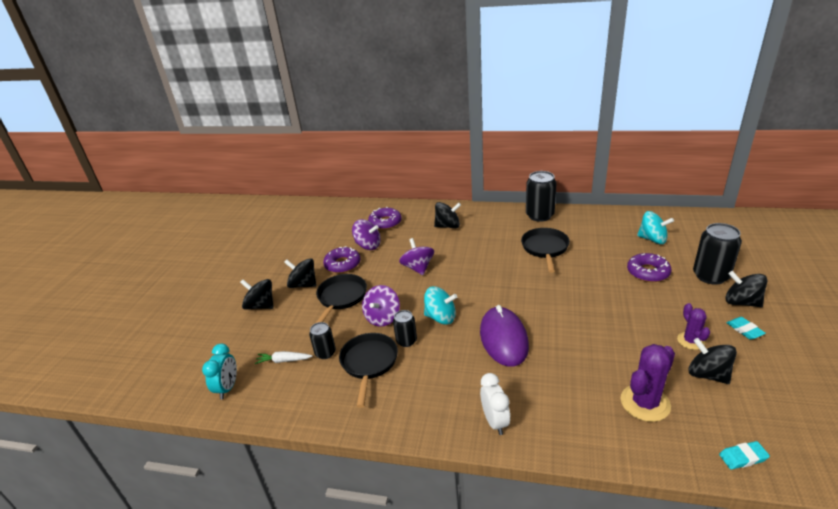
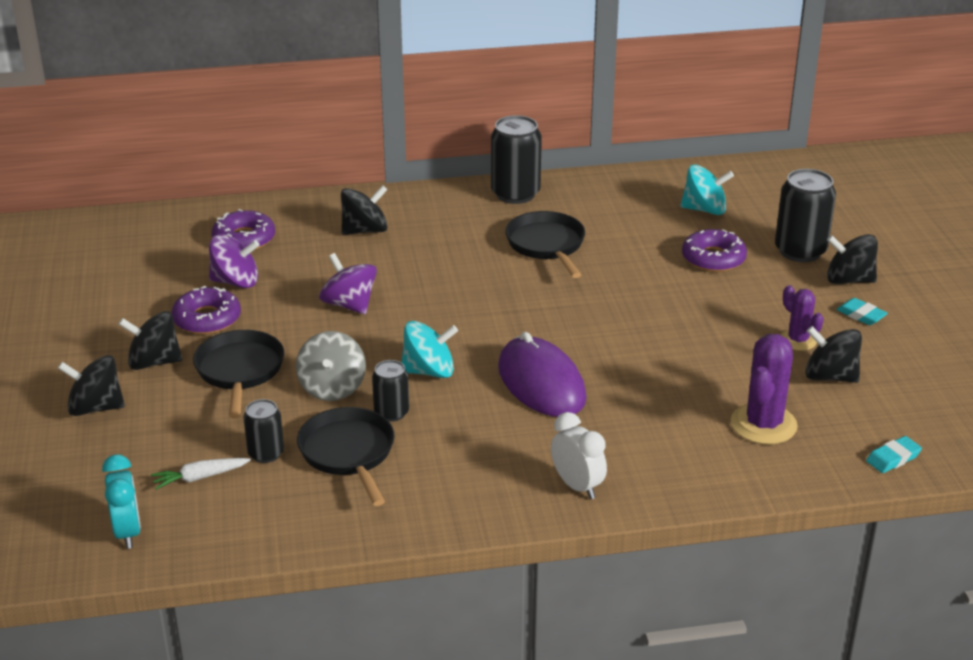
camera: 25 degrees left, 0 degrees up
purple spinning top [362,285,400,327] -> grey spinning top [296,331,366,401]

